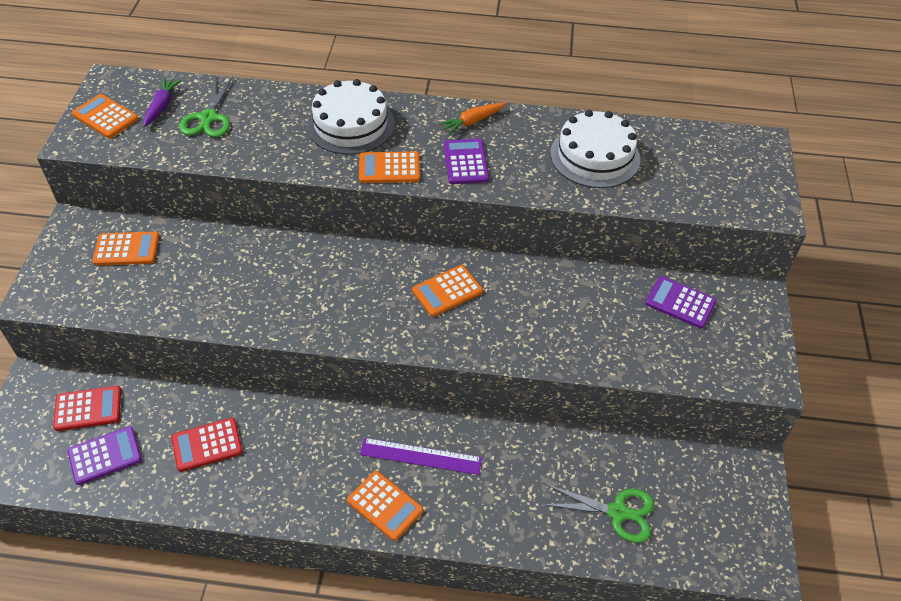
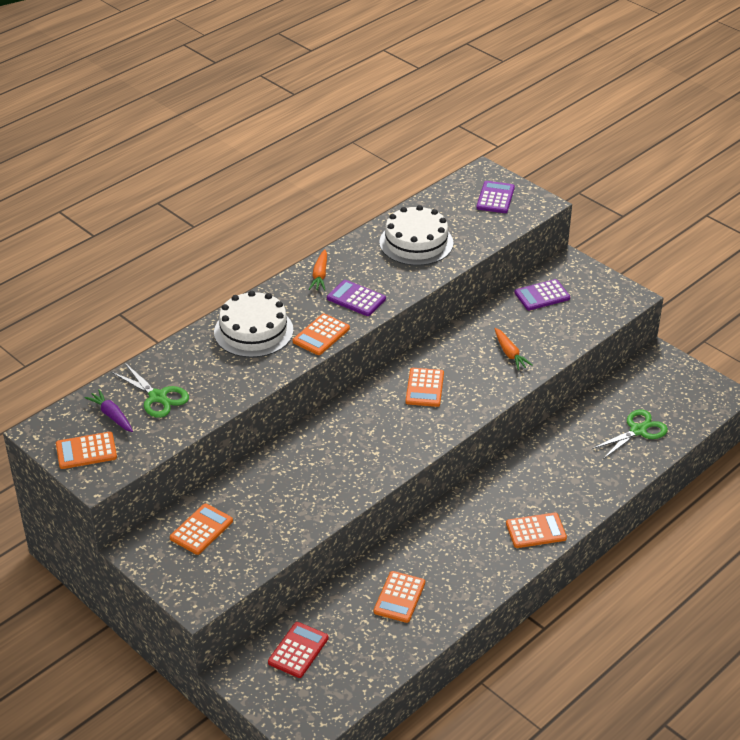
camera: 50 degrees left, 10 degrees down
purple calculator [68,426,142,485] -> purple calculator moved to [476,181,515,213]
red calculator [171,418,243,472] -> orange calculator [374,571,425,623]
purple ruler [360,438,482,475] -> none
none -> orange carrot [495,328,533,370]

